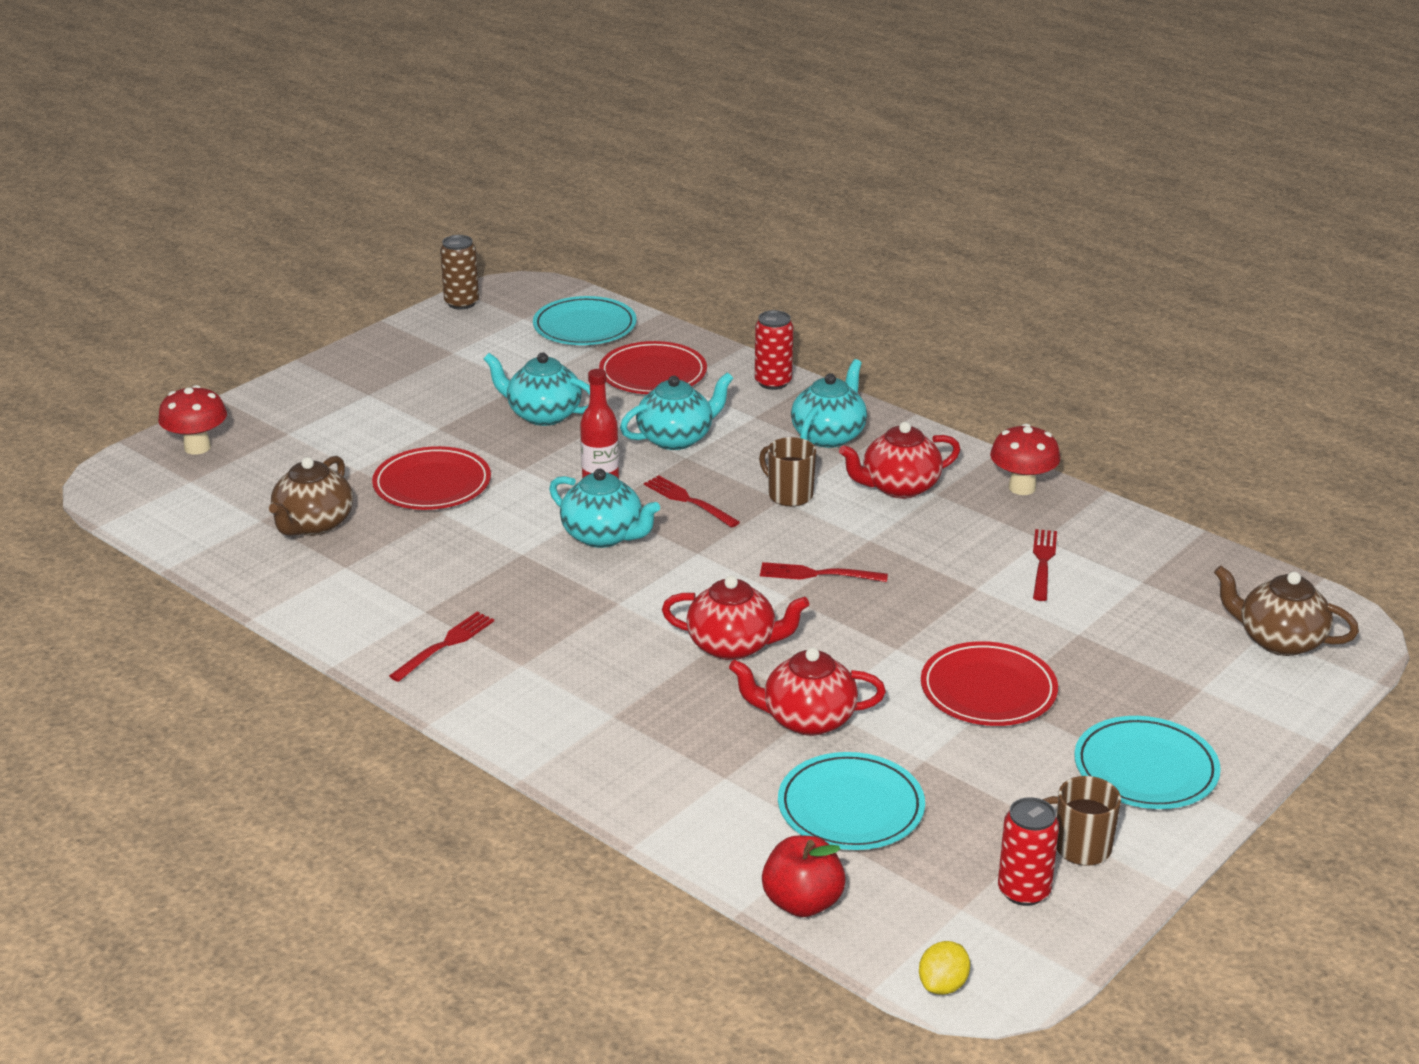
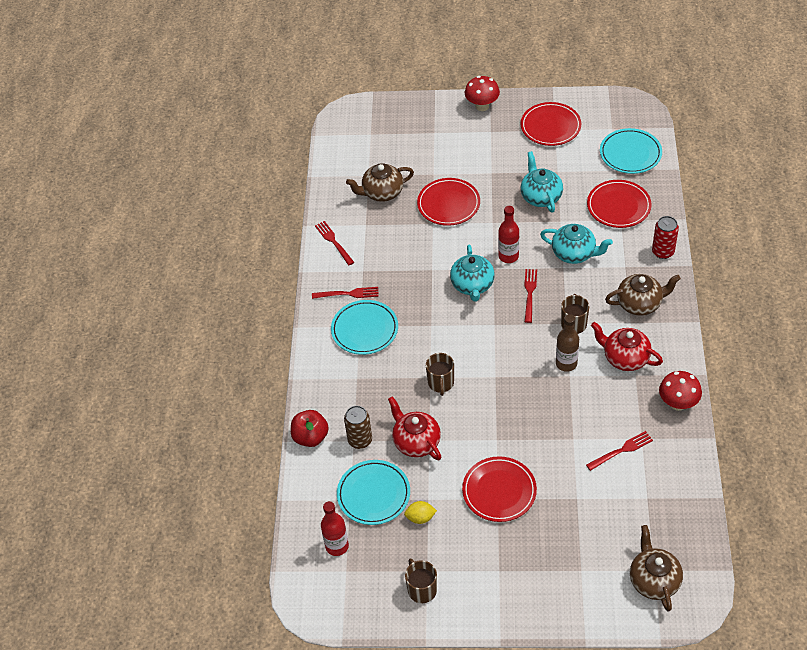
camera: 55 degrees right, 20 degrees up
red mushroom [158,385,227,455] -> red mushroom moved to [465,76,500,111]
brown can [440,235,479,310] -> brown can moved to [344,406,372,449]
red teapot [662,576,809,660] -> brown mug [426,353,454,396]
red fork [760,562,888,582] -> red fork moved to [315,221,354,265]
red apple [762,836,846,917] -> red apple moved to [291,410,329,447]
turquoise teapot [791,359,867,448] -> brown teapot [605,274,681,316]
yellow lemon [919,941,970,995] -> yellow lemon moved to [404,501,437,524]
red can [998,797,1059,906] -> none
turquoise plate [1074,716,1221,809] -> turquoise plate moved to [331,300,398,355]
none -> red bottle [321,501,349,556]
none -> red plate [521,102,581,146]
none -> brown bottle [556,314,579,372]

